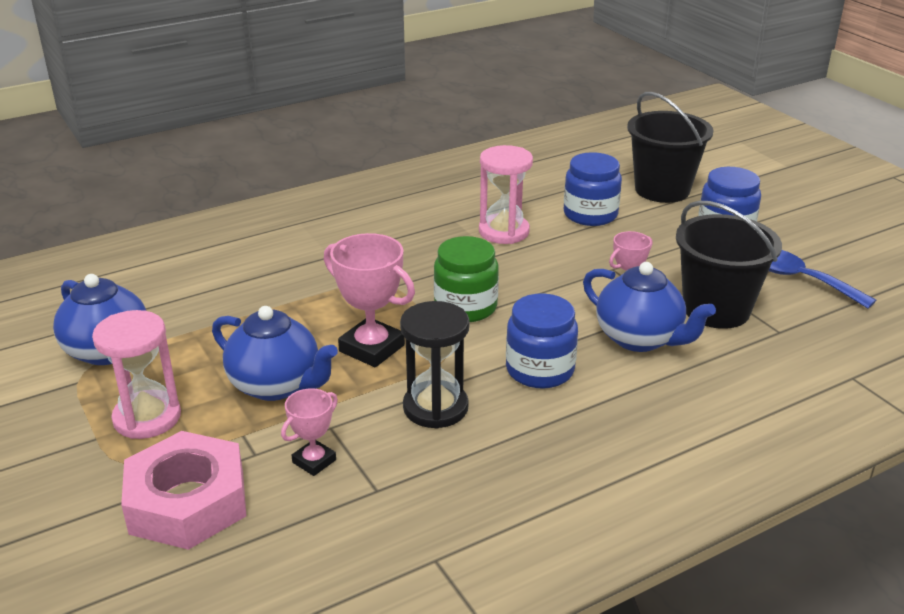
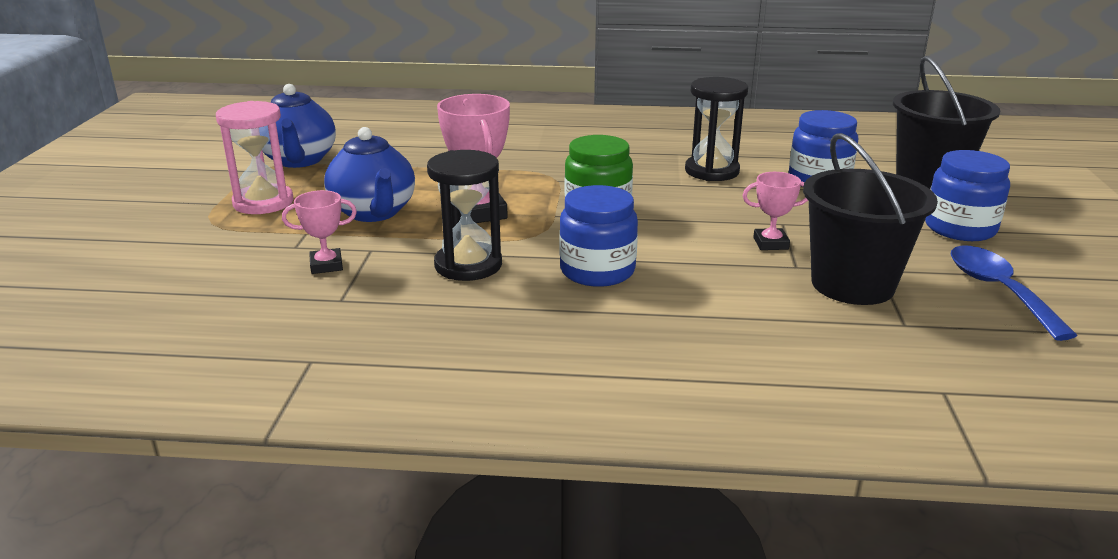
camera: 35 degrees right, 5 degrees down
pink nut [121,431,246,550] -> none
pink hourglass [479,145,533,244] -> black hourglass [685,77,748,181]
blue teapot [583,262,716,352] -> none

